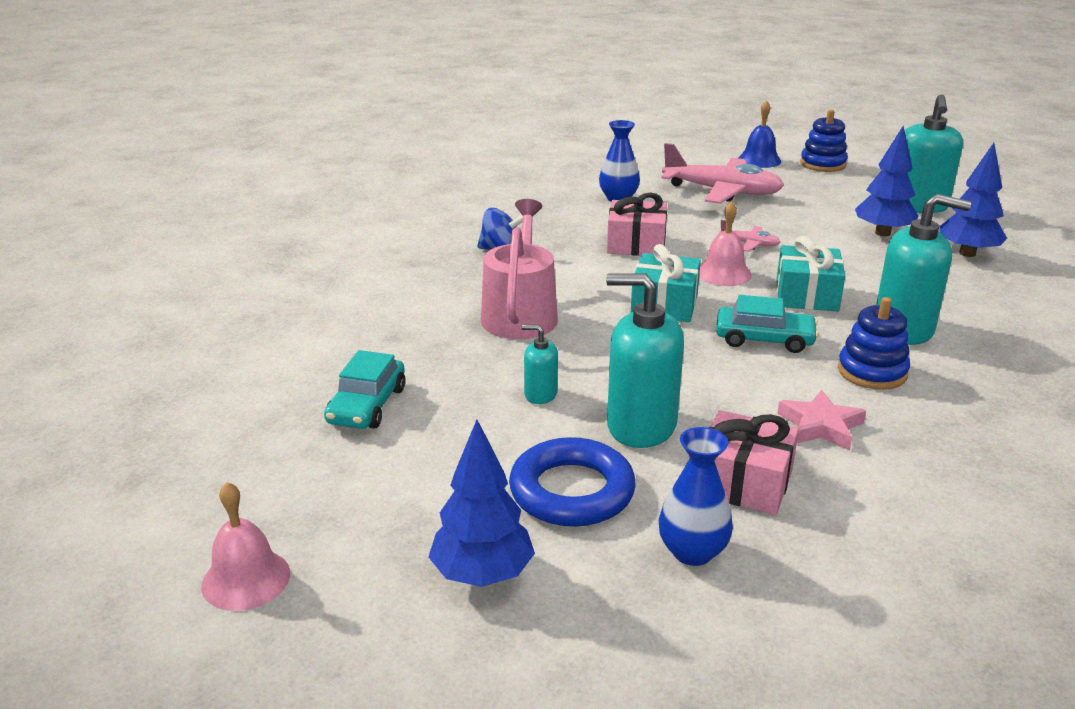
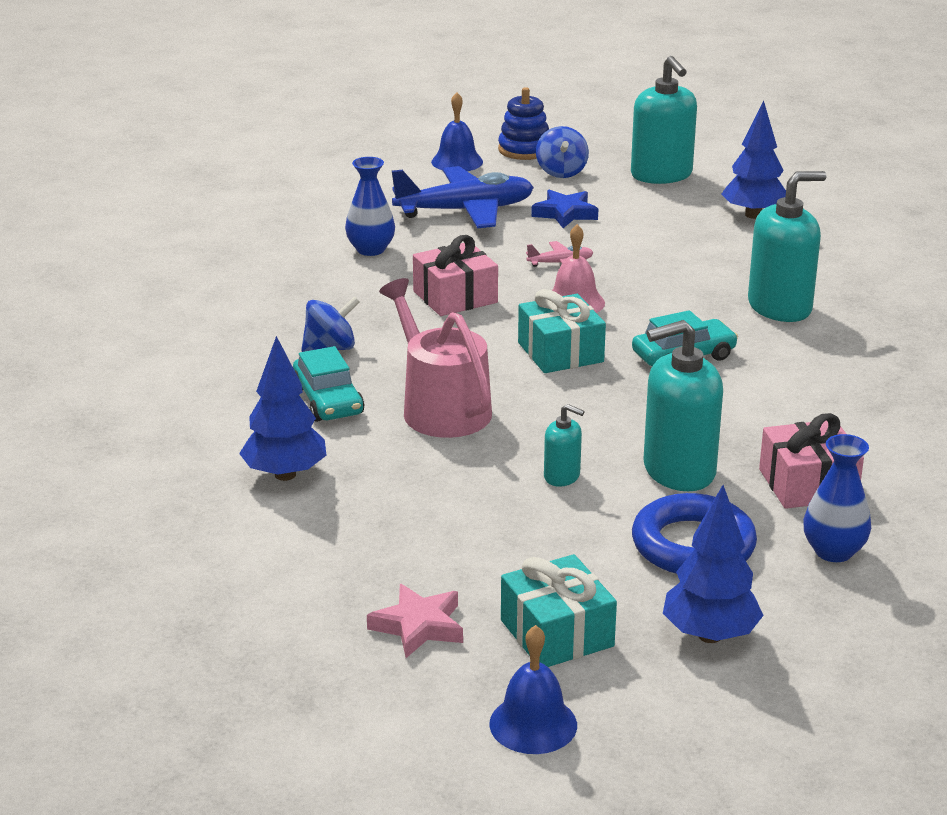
camera: 35 degrees left, 0 degrees up
pink bell [201,482,290,611] -> blue bell [489,625,577,754]
turquoise car [324,350,405,429] -> turquoise car moved to [293,346,364,422]
turquoise soap dispenser [521,324,558,404] -> turquoise soap dispenser turned 135 degrees counterclockwise [544,404,585,487]
pink plane [661,143,784,204] -> blue plane [392,166,534,228]
turquoise gift [776,236,845,311] -> turquoise gift moved to [501,554,617,667]
pink star [777,390,866,450] -> pink star moved to [367,584,463,658]
blue stacking toy [838,297,910,390] -> none
blue tree [855,126,919,236] -> blue tree moved to [239,336,327,481]
none -> blue star [531,190,598,228]
none -> blue spinning top [536,126,589,178]

